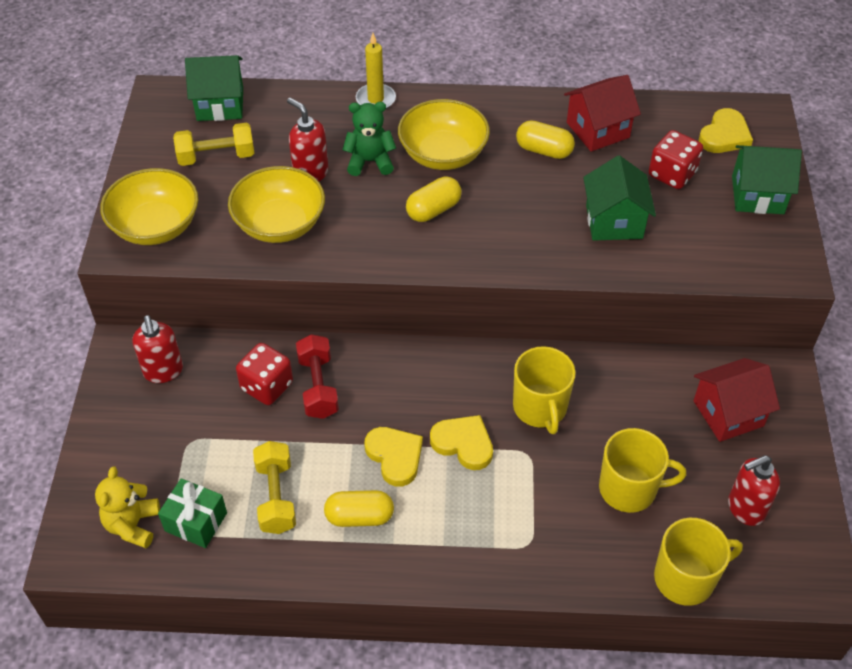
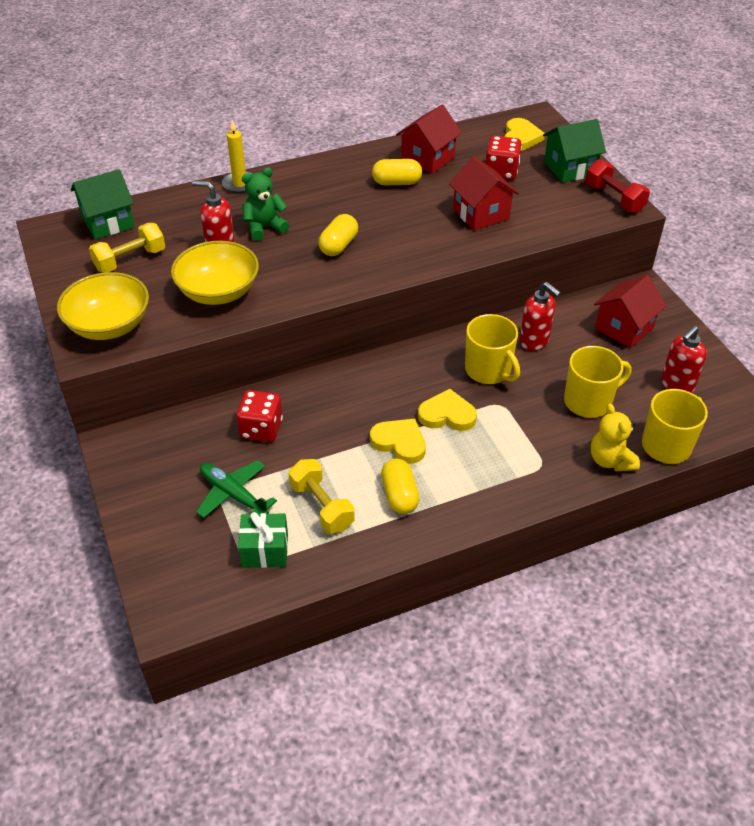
camera: 25 degrees left, 5 degrees down
yellow teddy bear [95,466,160,548] -> yellow teddy bear moved to [591,404,640,471]
red soap dispenser [132,315,183,383] -> red soap dispenser moved to [519,282,561,351]
red dumbbell [296,334,339,419] -> red dumbbell moved to [585,159,650,213]
yellow capsule [324,490,394,527] -> yellow capsule turned 75 degrees counterclockwise [381,459,420,514]
yellow bowl [398,99,490,170] -> none
green house [583,155,656,241] -> red house [449,156,519,231]
none -> green plane [196,460,277,518]

